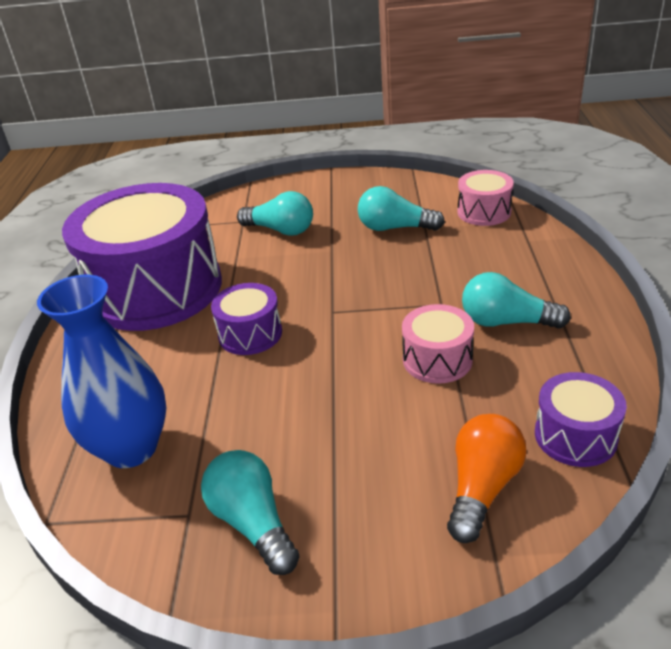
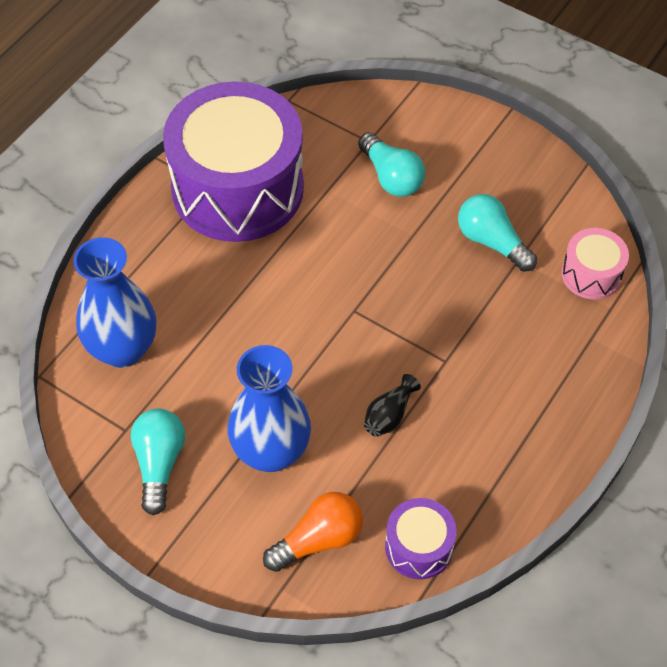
camera: 30 degrees right, 20 degrees up
purple drum [211,283,282,355] -> none
pink drum [402,304,474,384] -> black vase [364,374,421,437]
turquoise light bulb [462,272,571,329] -> none
none -> blue vase [227,345,311,472]

